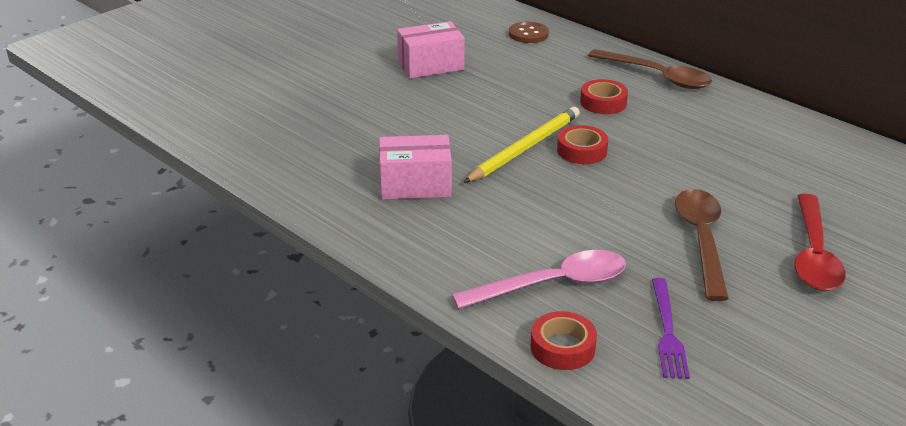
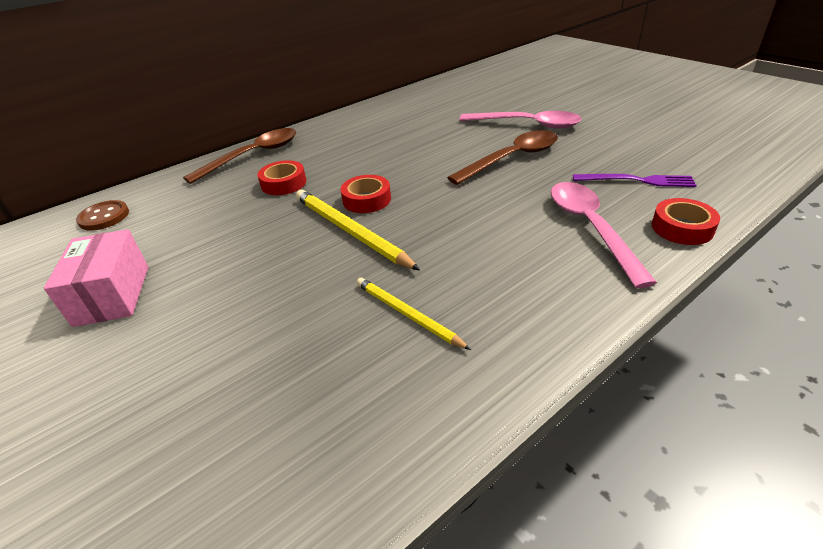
camera: 80 degrees left, 5 degrees up
pink box [379,135,452,200] -> yellow pencil [356,278,471,350]
brown spoon [675,189,729,301] -> brown spoon turned 135 degrees clockwise [447,130,558,185]
red spoon [794,194,846,291] -> pink spoon [460,111,582,129]

